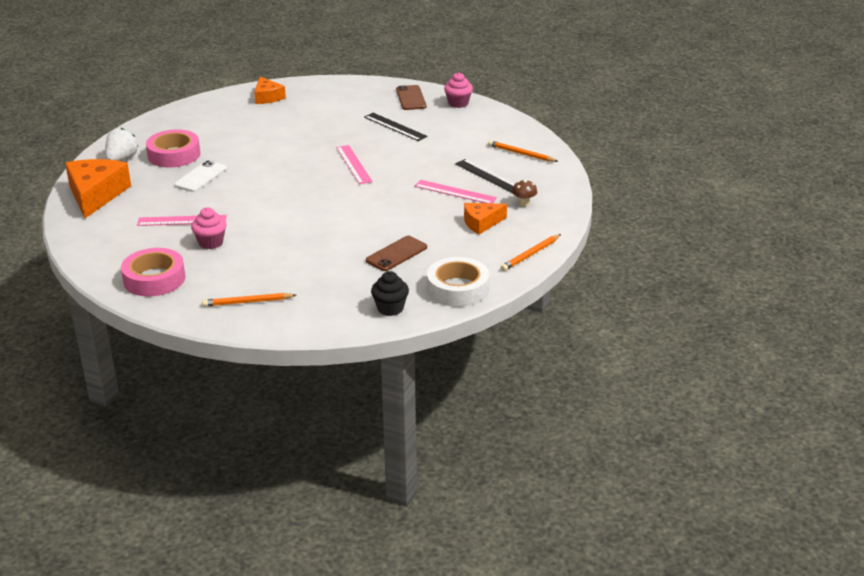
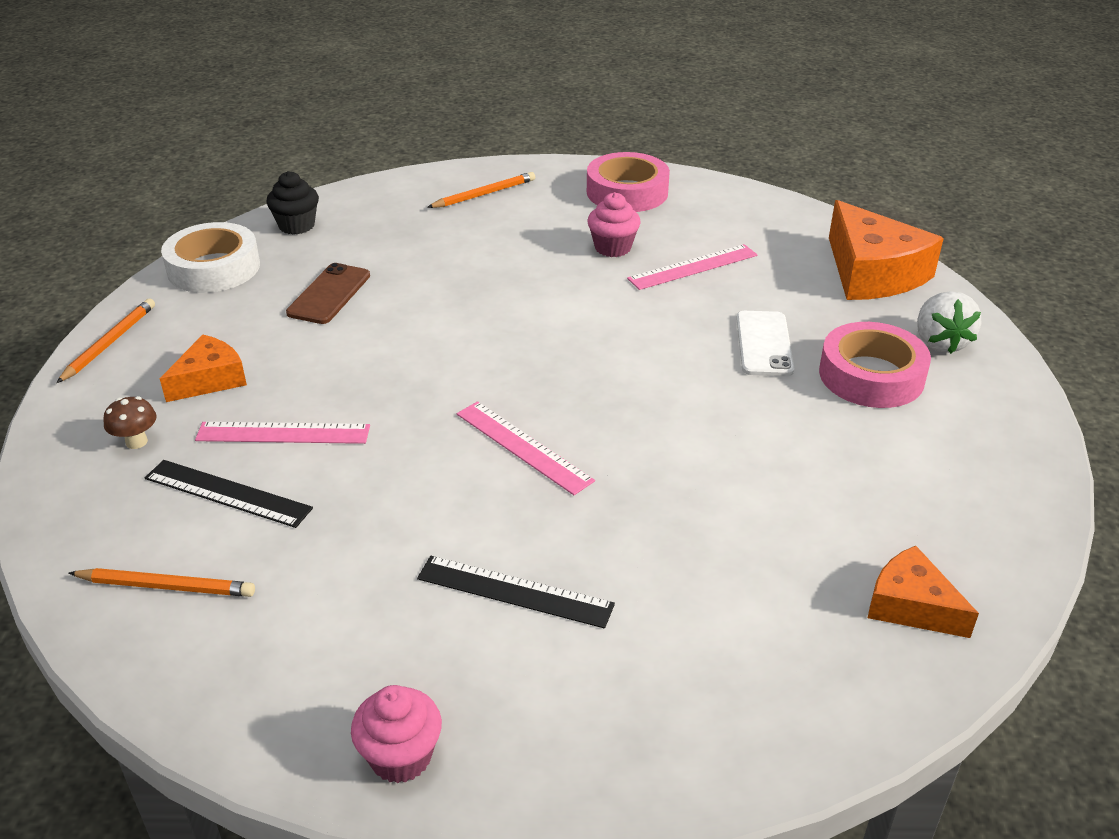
camera: 155 degrees right, 5 degrees up
brown phone [396,85,426,110] -> none

